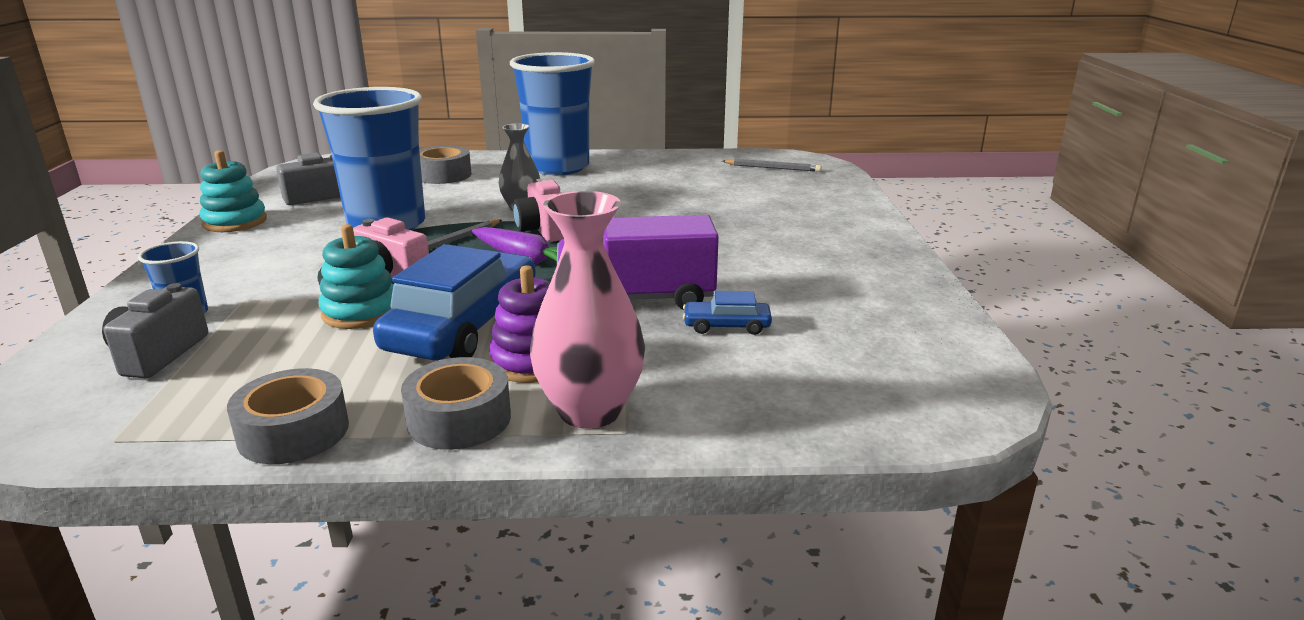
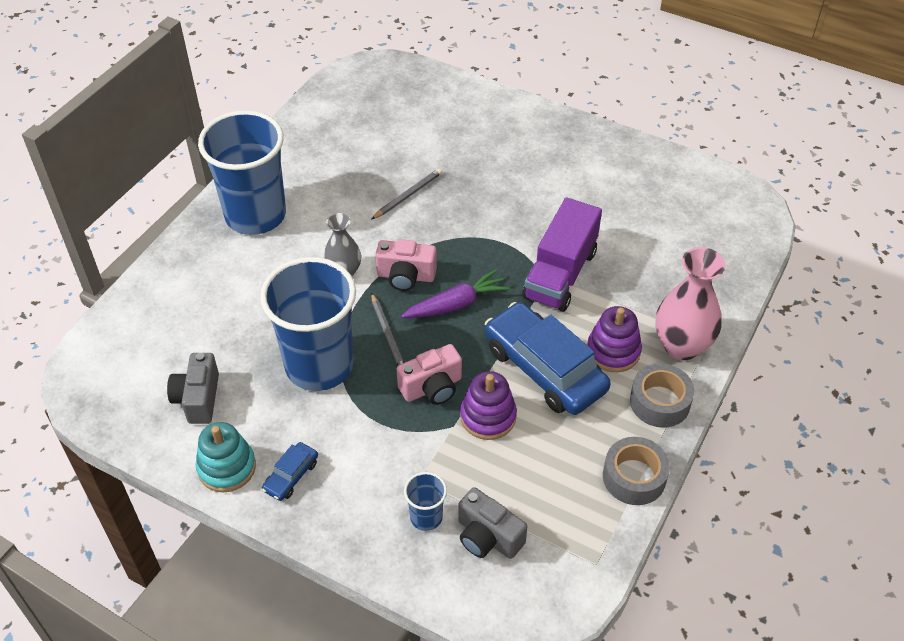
camera: 60 degrees left, 25 degrees up
turquoise stacking toy [318,224,393,329] -> purple stacking toy [460,371,517,440]
grey tape [419,146,472,184] -> none
blue car [683,291,772,335] -> blue car moved to [262,442,318,501]
grey pencil [722,159,821,172] -> grey pencil moved to [371,168,442,220]

